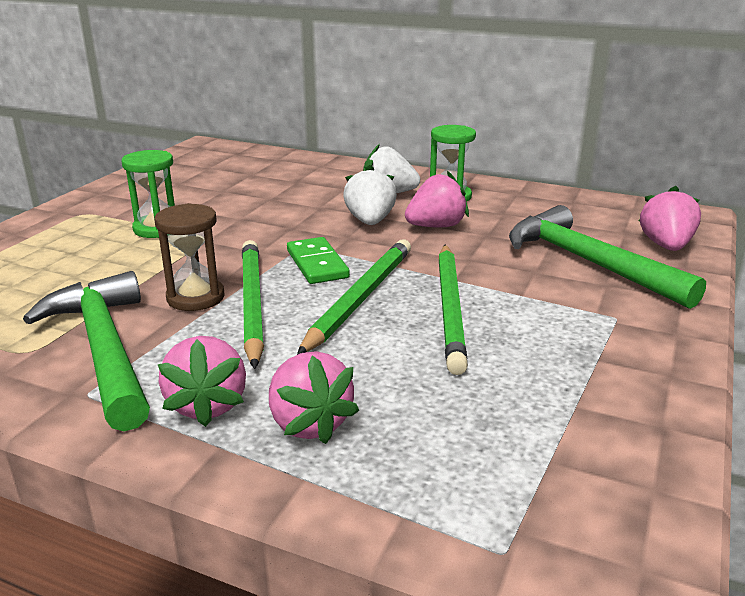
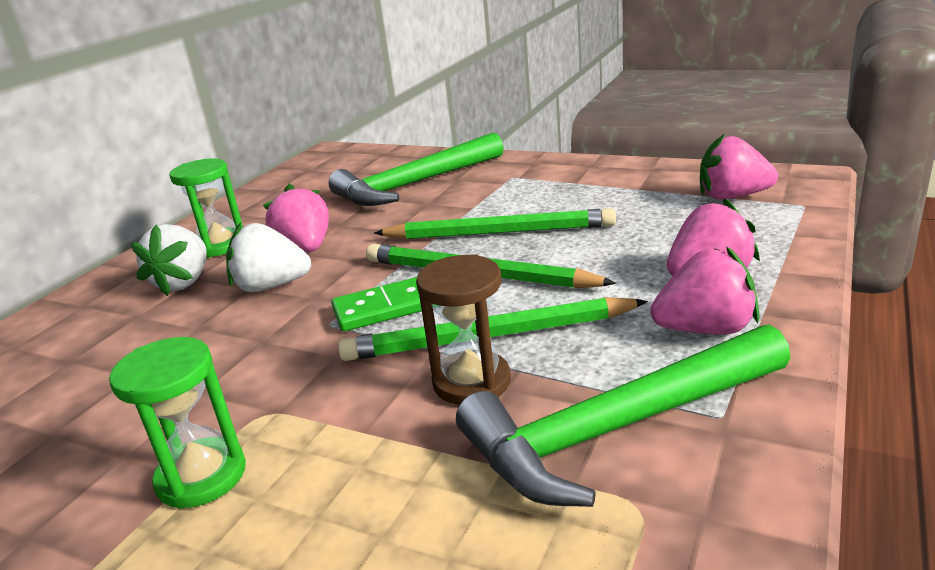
camera: 85 degrees left, 0 degrees up
pink strawberry [639,186,701,251] -> pink strawberry moved to [700,134,778,200]

